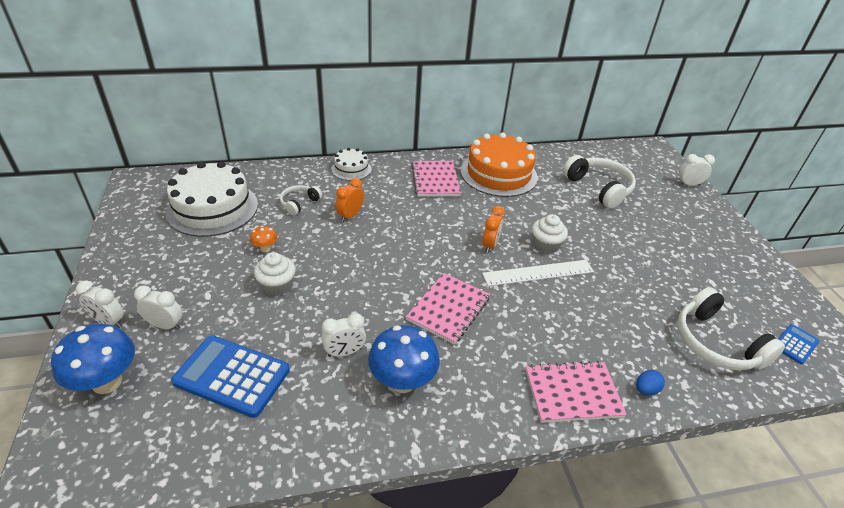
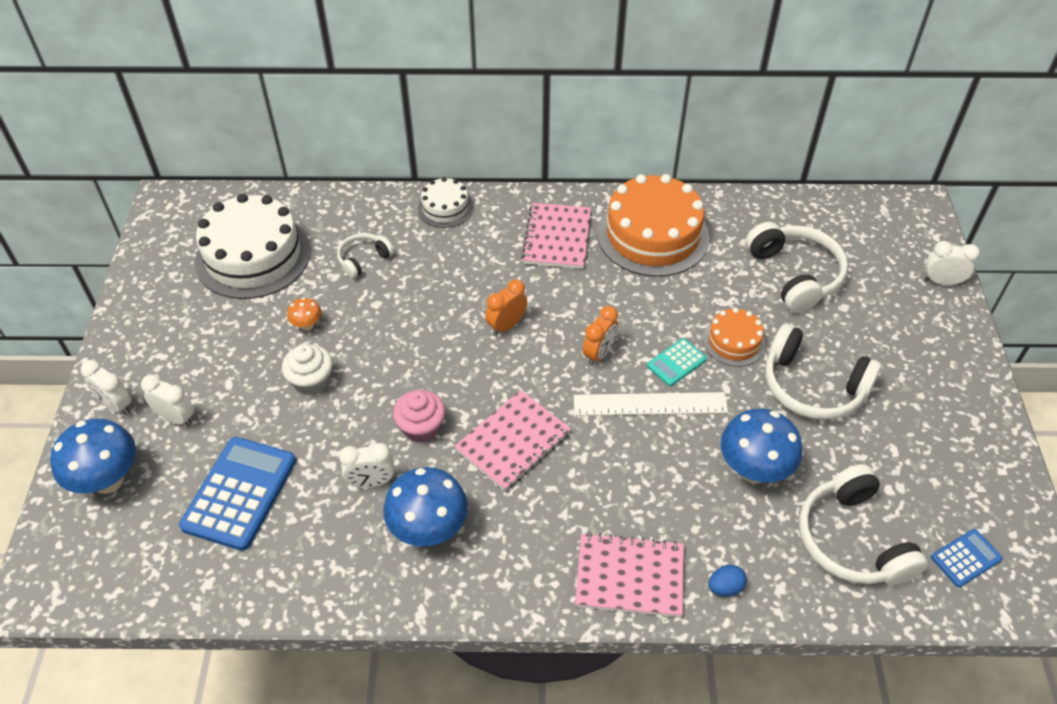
camera: 15 degrees right, 10 degrees up
blue calculator [171,335,290,418] -> blue calculator turned 75 degrees clockwise [179,437,296,551]
orange clock [335,178,364,222] -> orange clock moved to [485,279,527,335]
white cupcake [532,214,568,254] -> turquoise calculator [647,338,707,386]
none -> pink cupcake [393,390,445,443]
none -> orange cake [703,308,766,366]
none -> blue mushroom [721,408,802,483]
none -> white headphones [765,324,882,420]

